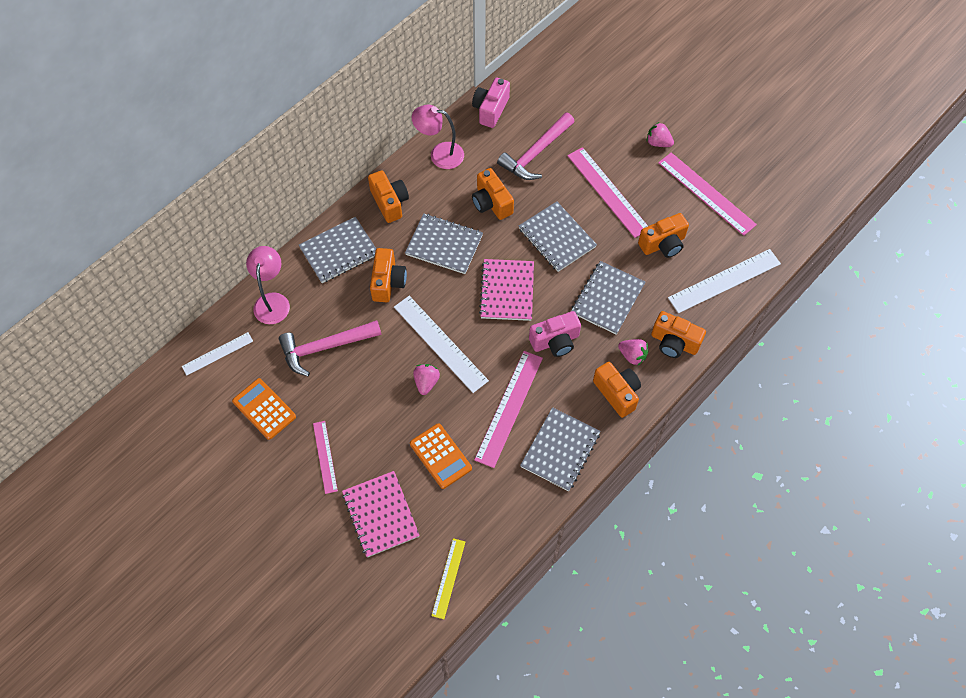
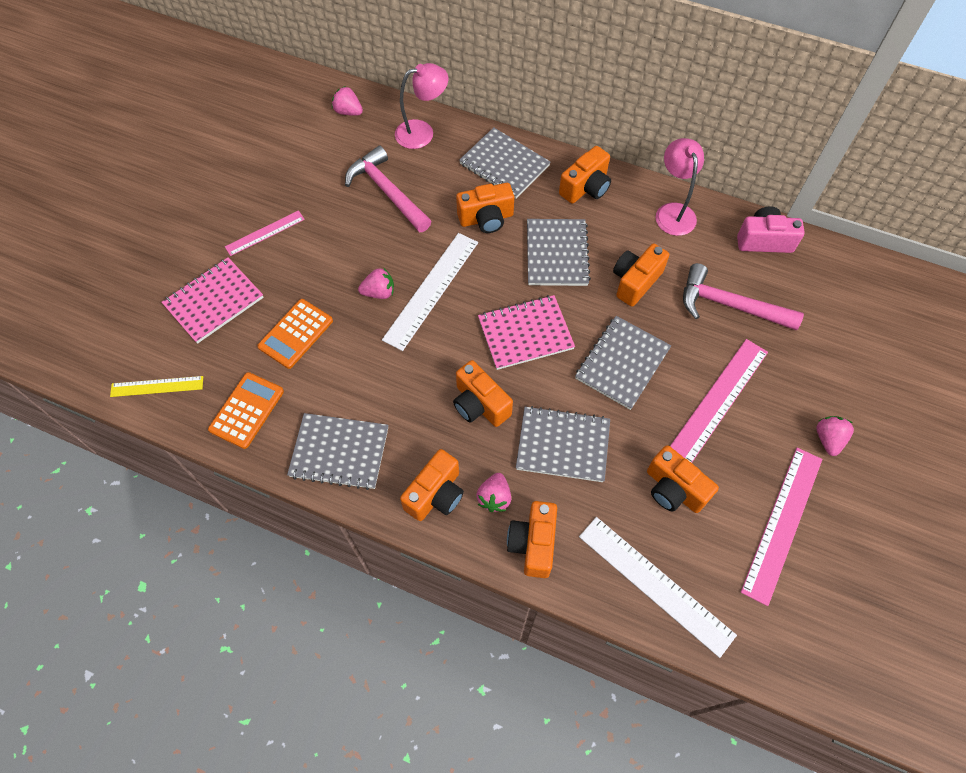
camera: 70 degrees right, 0 degrees up
white ruler [182,332,253,376] -> pink strawberry [332,86,363,116]
orange calculator [232,378,296,440] -> orange calculator moved to [208,372,284,449]
pink ruler [474,351,543,468] -> none
pink camera [529,311,581,357] -> orange camera [453,360,513,427]

